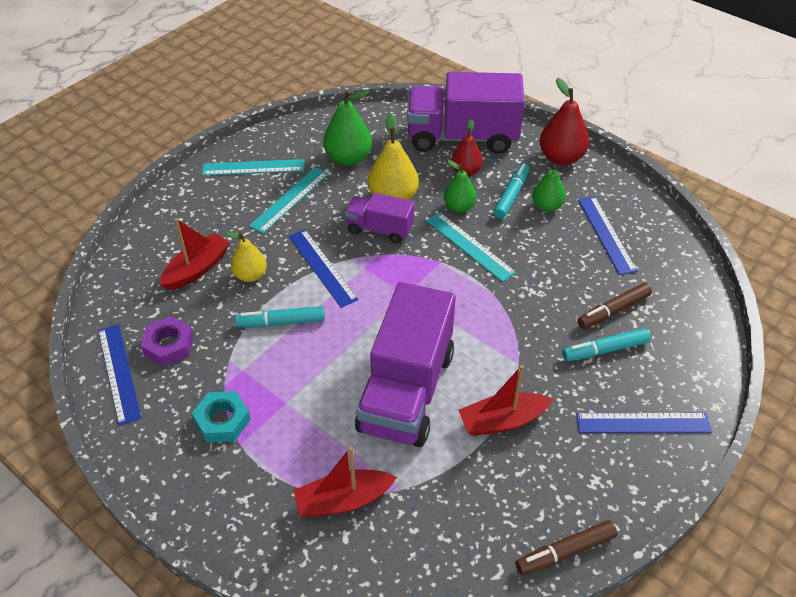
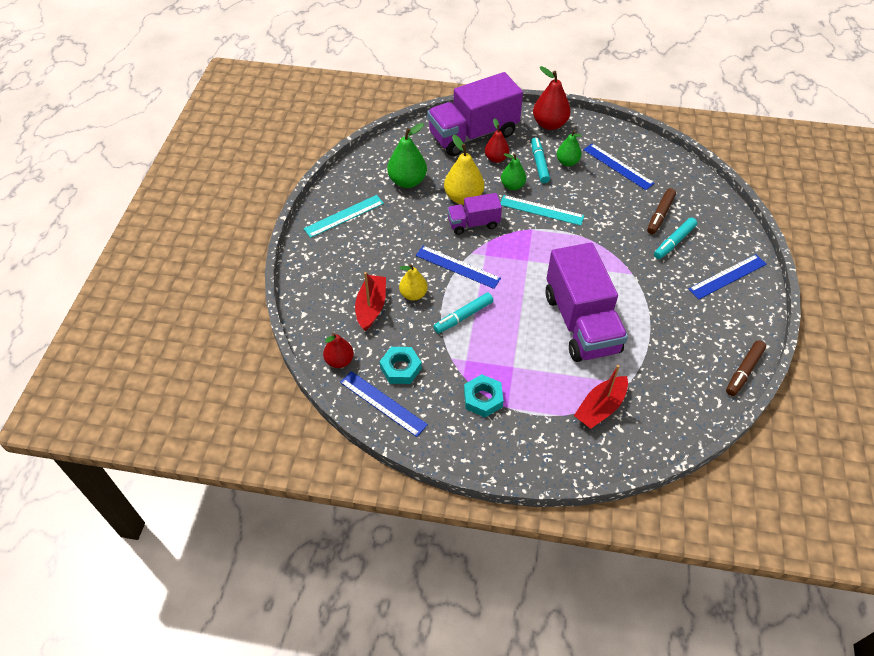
camera: 30 degrees left, 5 degrees up
purple nut [141,316,194,366] -> turquoise nut [380,347,422,384]
turquoise ruler [249,167,329,233] -> none
red boat [459,365,553,436] -> none
none -> red pear [323,333,354,368]

